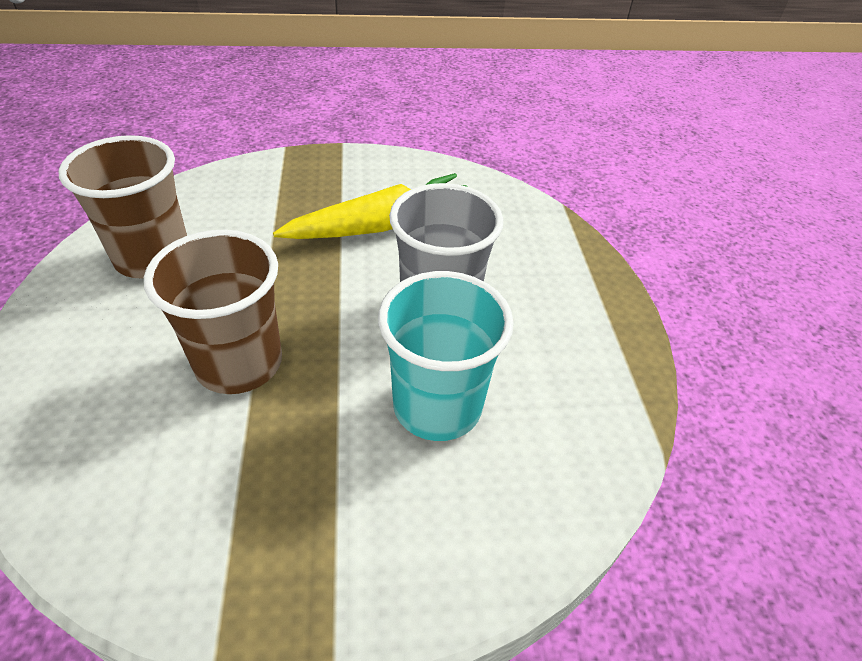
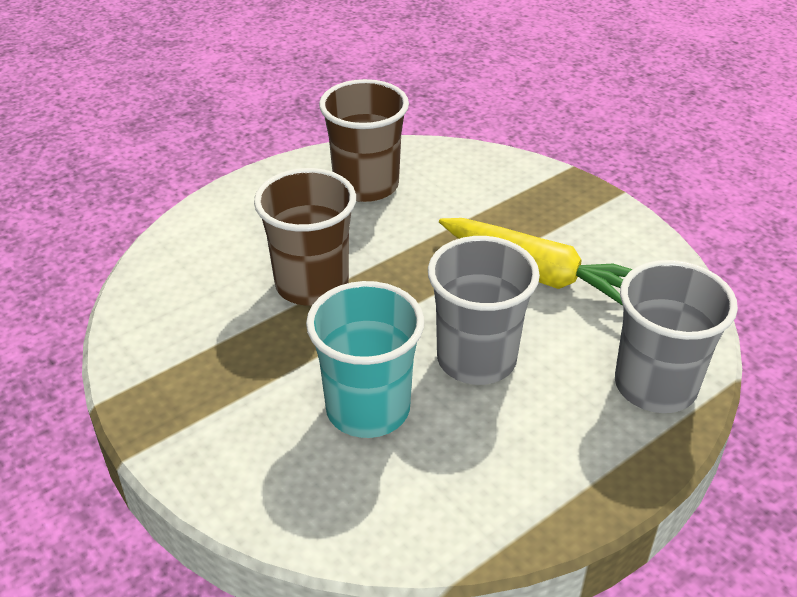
camera: 60 degrees right, 5 degrees down
none -> grey cup [615,260,738,413]

